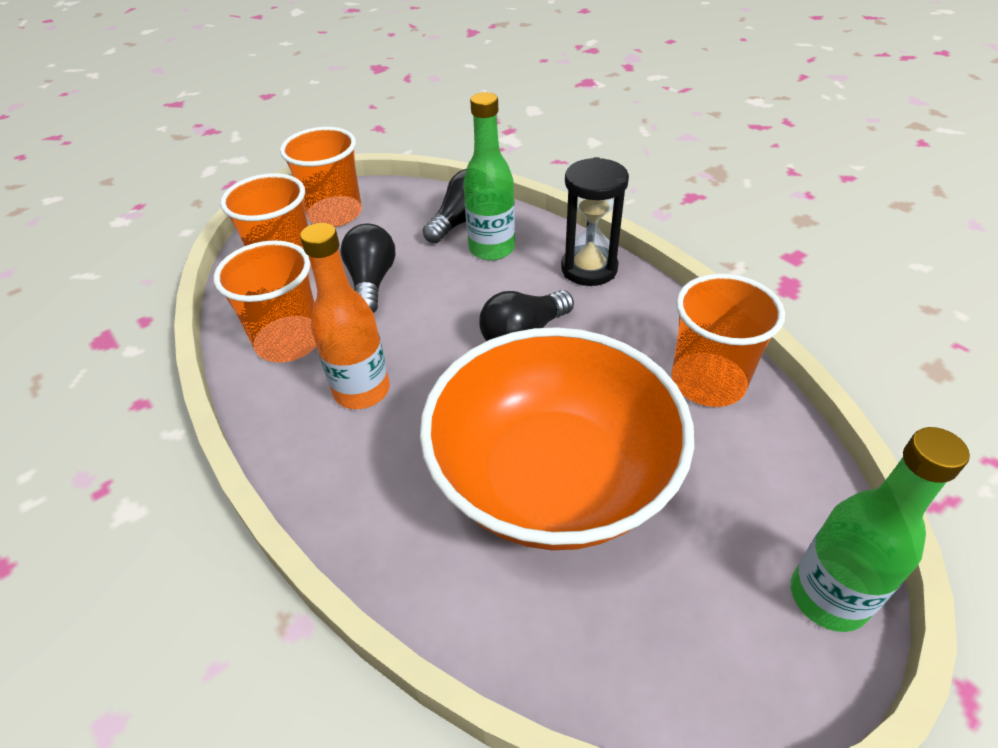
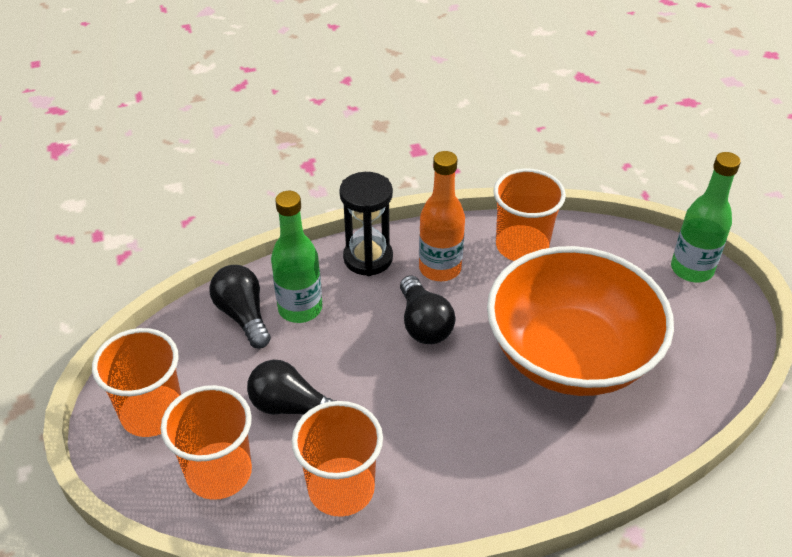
camera: 70 degrees left, 0 degrees up
orange bottle [300,223,390,409] -> orange bottle moved to [419,151,465,281]

